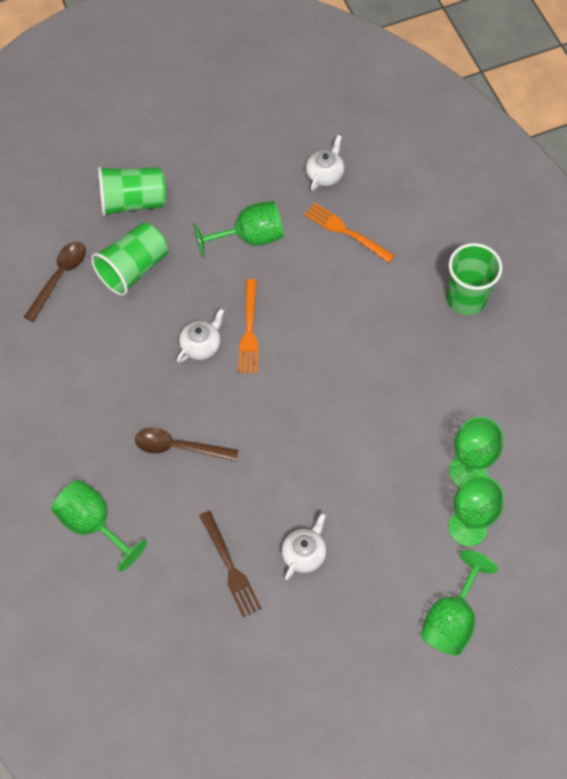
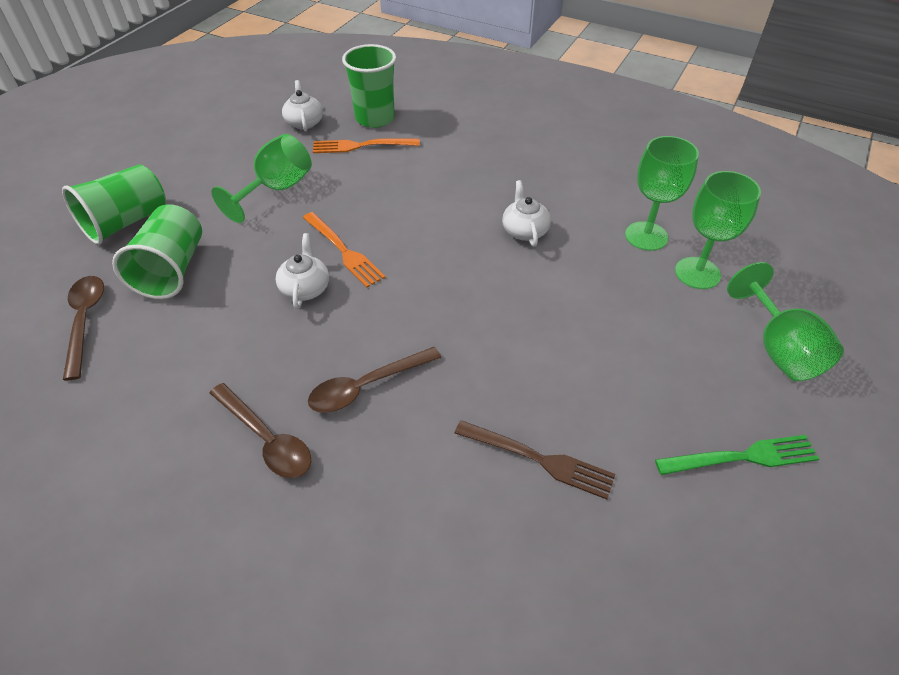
camera: 40 degrees left, 15 degrees down
green goblet [51,480,147,572] -> none
white teapot [282,513,326,580] -> white teapot moved to [502,180,551,247]
green cup [447,243,502,315] -> green cup moved to [342,44,396,128]
none -> brown spoon [210,383,311,478]
none -> green fork [655,435,819,475]

